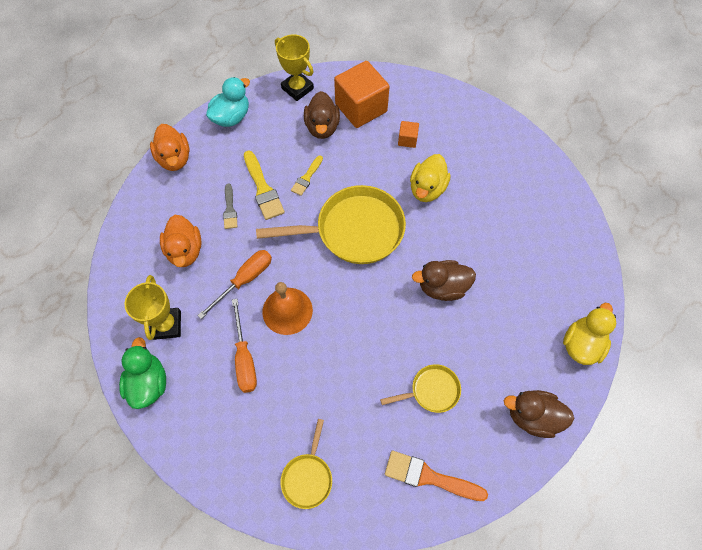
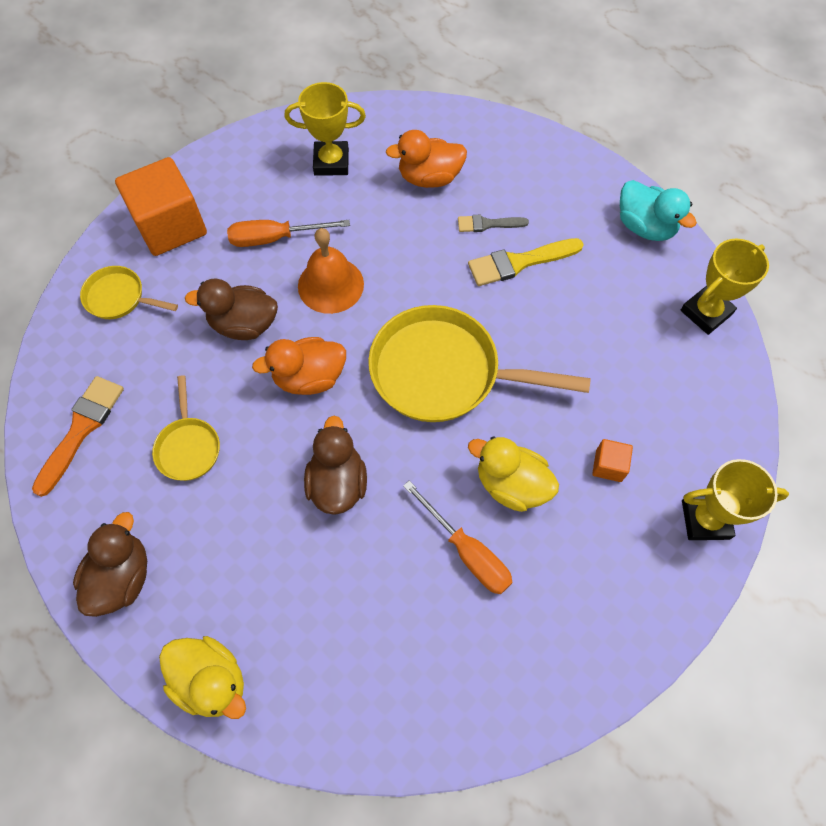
camera: 95 degrees right, 0 degrees up
green duck [119,337,166,409] -> none
orange duck [150,124,190,171] -> orange duck moved to [252,337,346,395]
orange screwdriver [197,250,272,319] -> orange screwdriver moved to [403,481,513,594]
yellow pan [256,185,406,264] -> yellow pan turned 105 degrees clockwise [368,305,591,422]
yellow brush [291,155,323,196] -> none
brown duck [304,91,340,139] -> brown duck moved to [185,278,278,340]
orange cube [334,61,390,128] -> orange cube moved to [115,157,207,256]
none -> yellow trophy [682,459,789,540]

